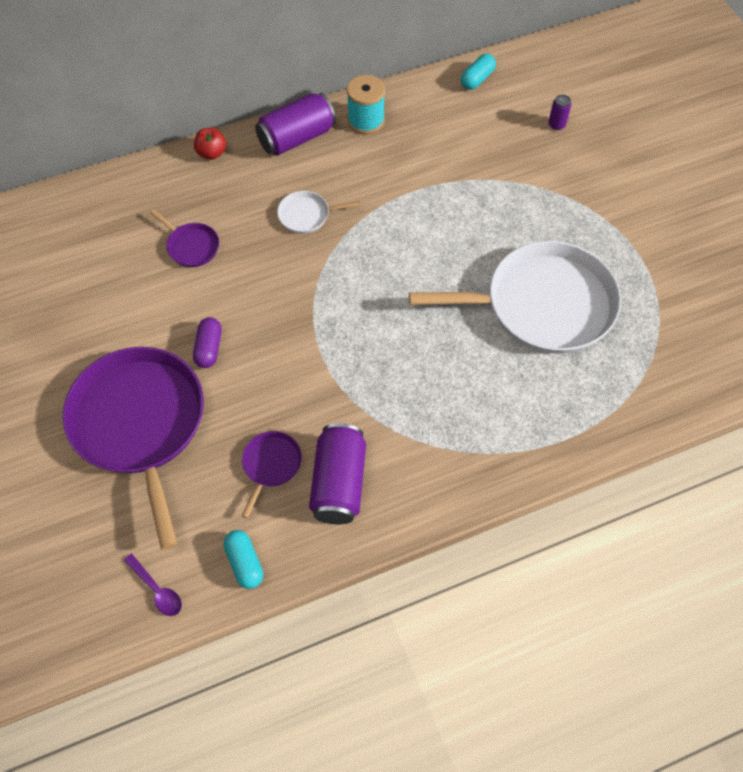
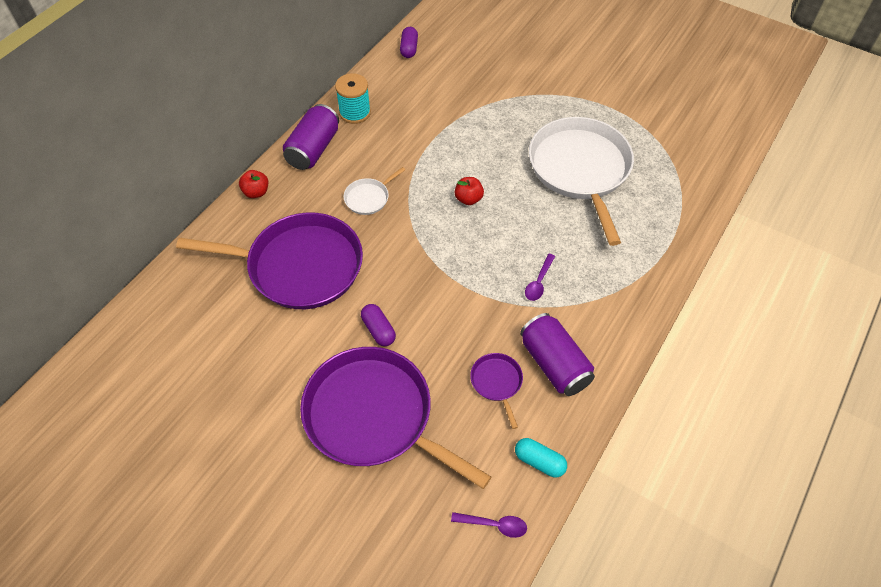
camera: 35 degrees left, 5 degrees down
purple pan [150,210,219,267] -> purple pan [176,213,363,309], size x2.38
white pan [409,241,621,354] -> white pan turned 60 degrees counterclockwise [529,117,634,246]
turquoise capsule [461,54,496,90] -> purple capsule [400,27,418,58]
purple can [548,95,571,130] -> none
none -> red apple [455,177,484,205]
none -> purple spoon [525,254,555,301]

